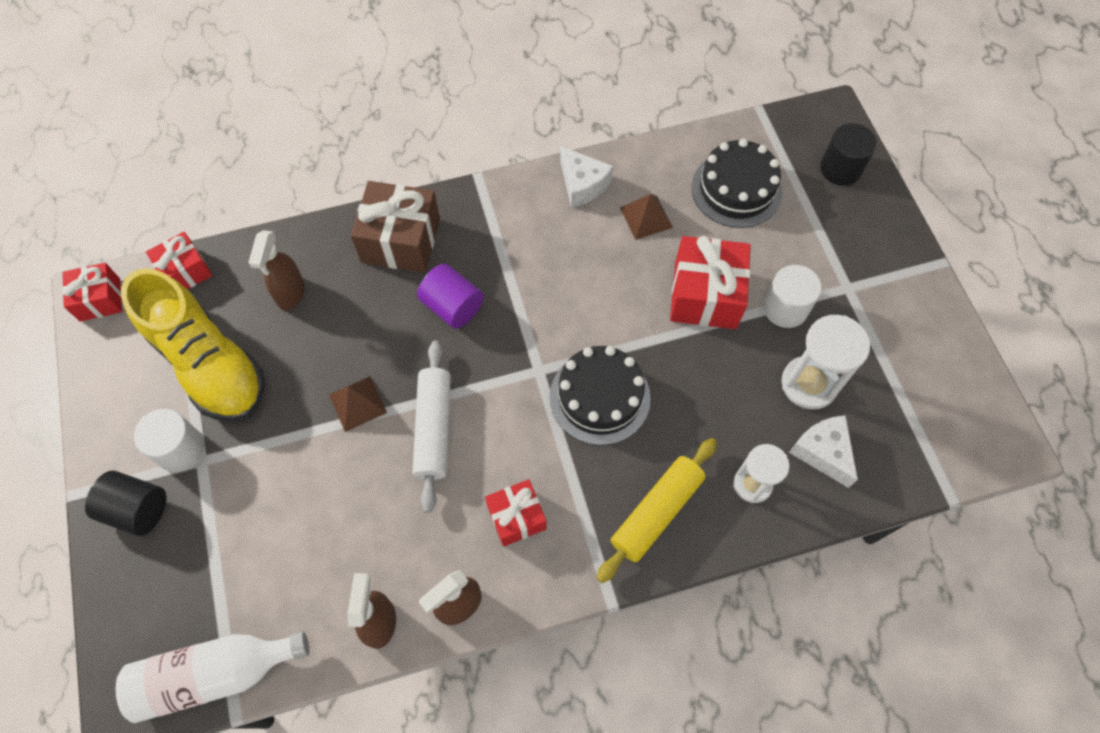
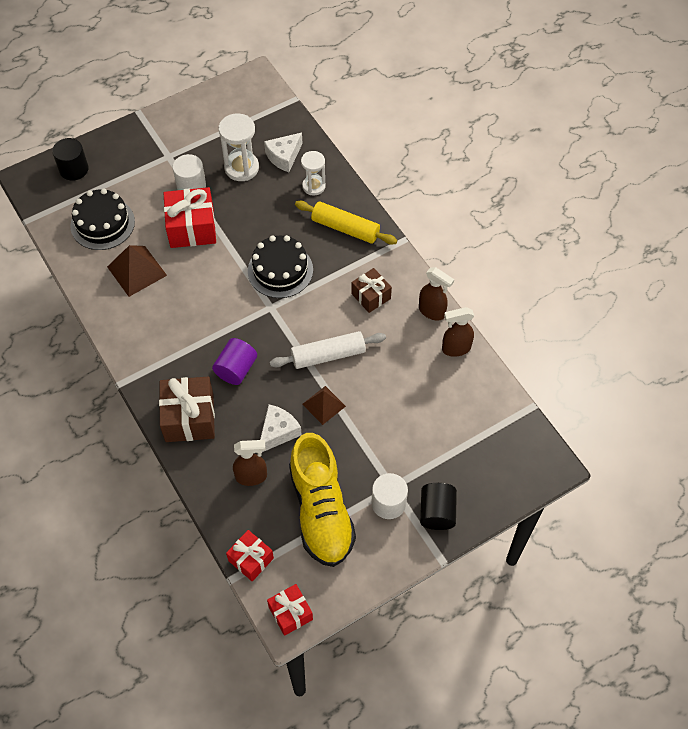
camera: 105 degrees left, 5 degrees down
white bottle [116,632,309,723] -> none
yellow shoe [121,268,265,421] -> yellow shoe turned 135 degrees clockwise [289,433,356,567]
red gift [485,479,547,547] -> brown gift [351,268,392,313]
white cheese [560,146,613,208] -> white cheese moved to [260,405,302,452]
brown pyramid [620,194,673,240] -> brown pyramid [107,245,167,297], size x1.51

